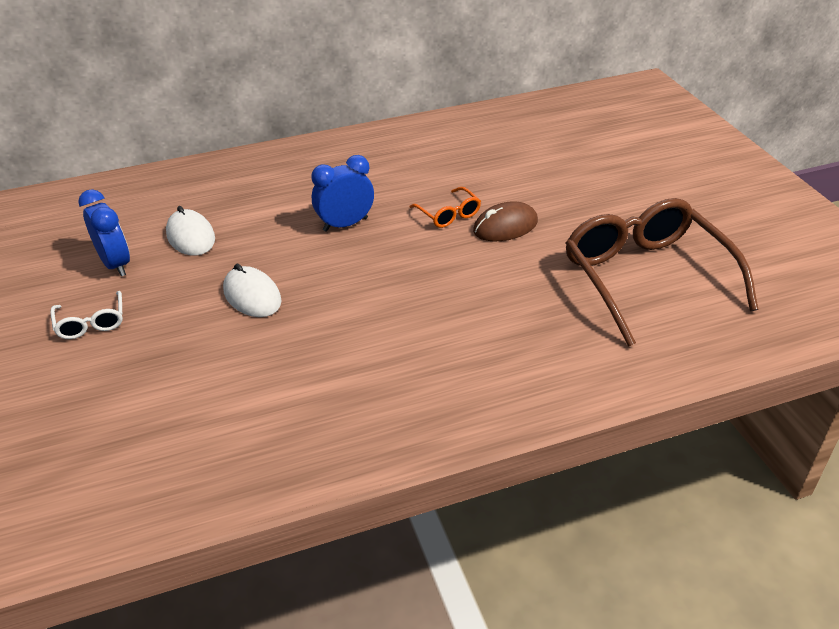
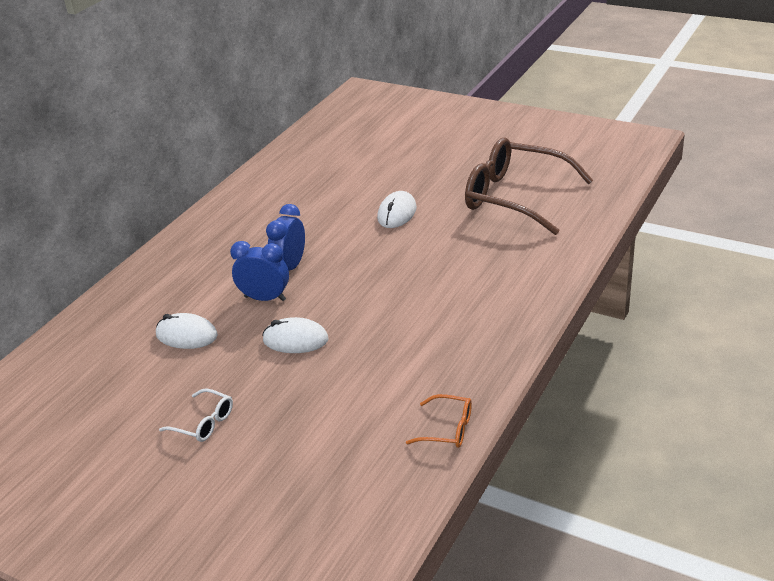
camera: 40 degrees left, 5 degrees down
blue clock [78,189,130,276] -> blue clock moved to [230,241,289,301]
orange glasses [410,187,481,228] -> orange glasses moved to [406,394,472,448]
brown mouse [473,202,538,241] -> white mouse [377,191,417,228]

